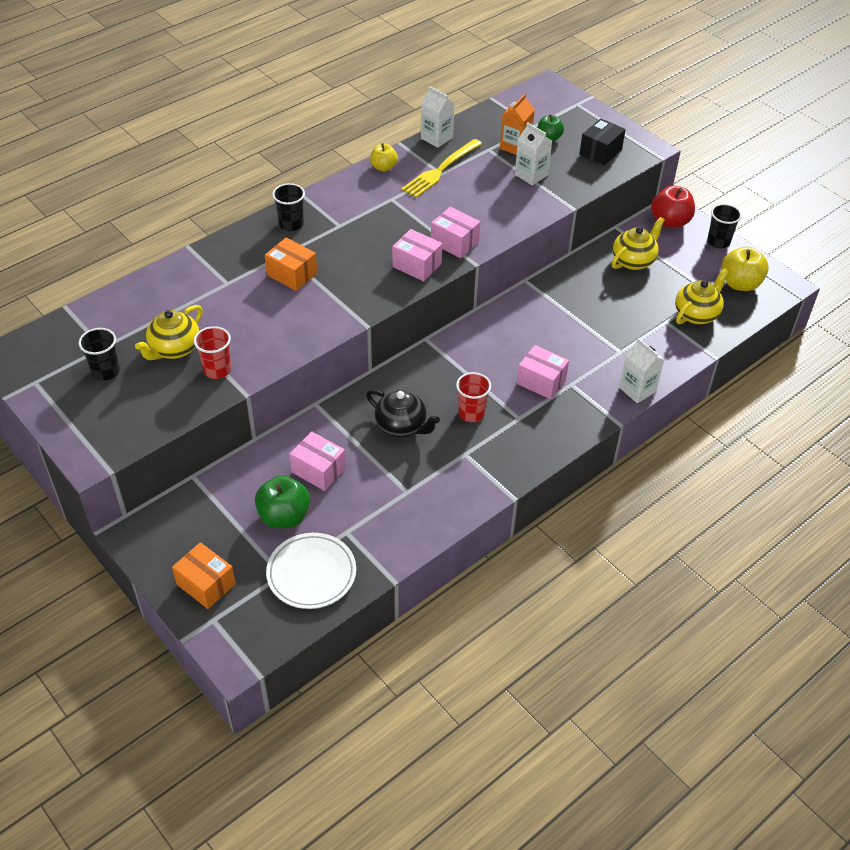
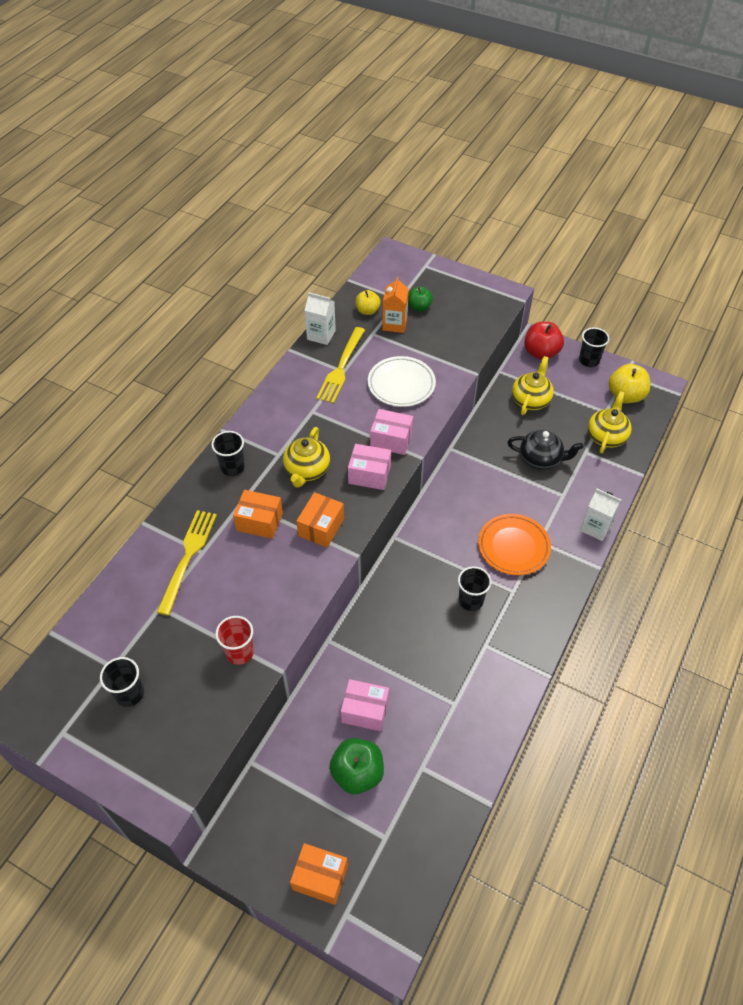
camera: 20 degrees left, 5 degrees up
yellow teapot [135,305,203,360] -> yellow teapot moved to [283,427,330,488]
white plate [266,533,356,609] -> white plate moved to [368,356,436,407]
black teapot [366,389,440,438] -> black teapot moved to [507,430,584,470]
yellow apple [370,143,398,172] -> yellow apple moved to [355,290,381,315]
red cup [456,372,491,422] -> black cup [458,566,491,611]
white carton [515,122,552,185] -> none
pink box [517,345,569,399] -> orange plate [478,514,551,575]
black box [579,118,626,165] -> none
none -> yellow fork [157,510,217,616]
none -> orange box [296,492,344,548]

